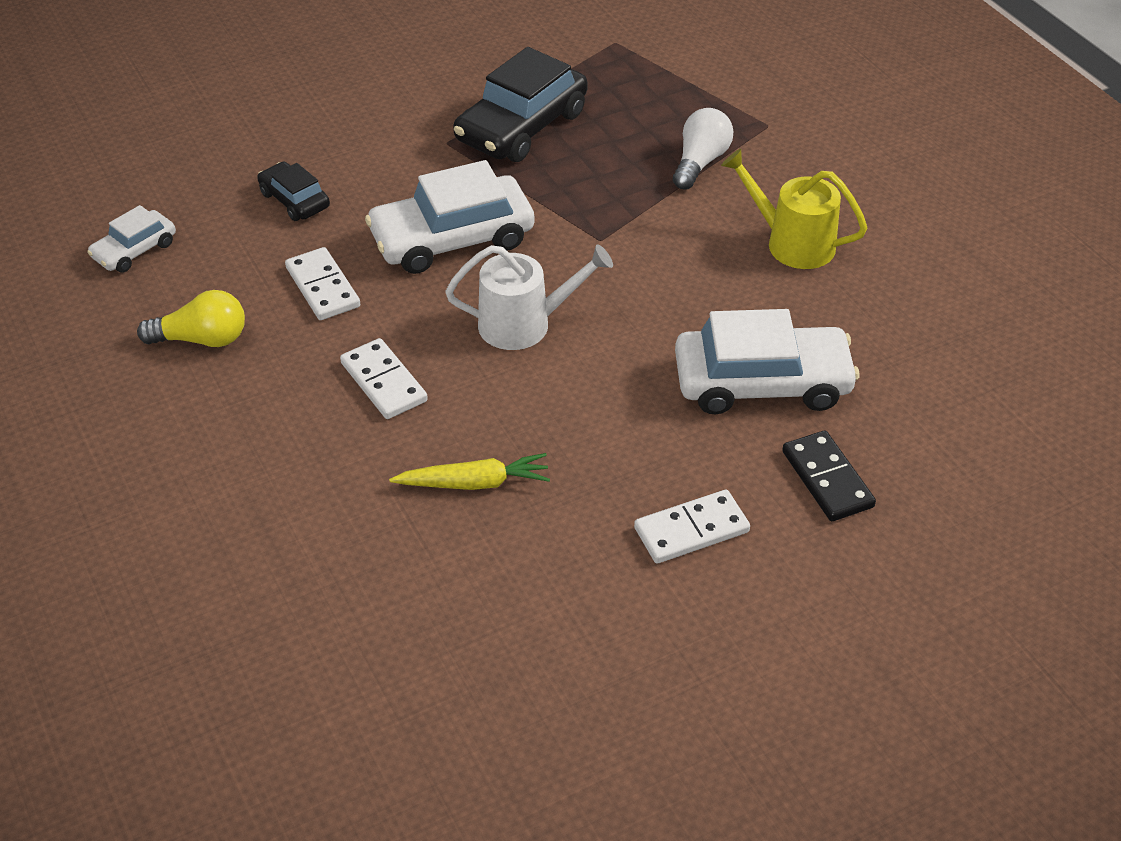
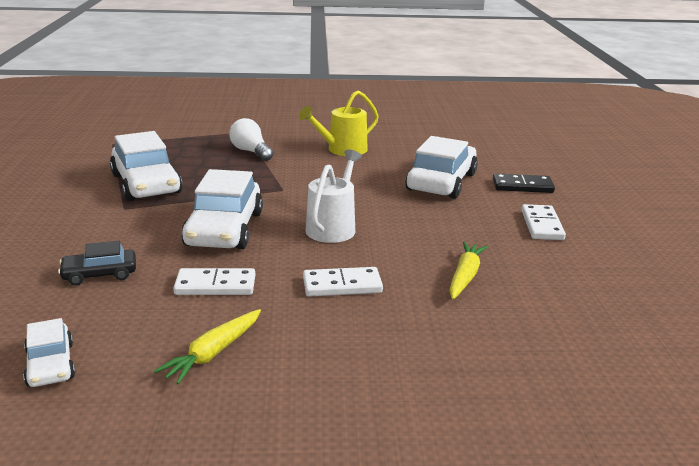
camera: 65 degrees left, 20 degrees down
yellow light bulb [137,290,245,347] -> yellow carrot [154,309,261,385]
black car [453,47,588,162] -> white car [110,131,182,201]

